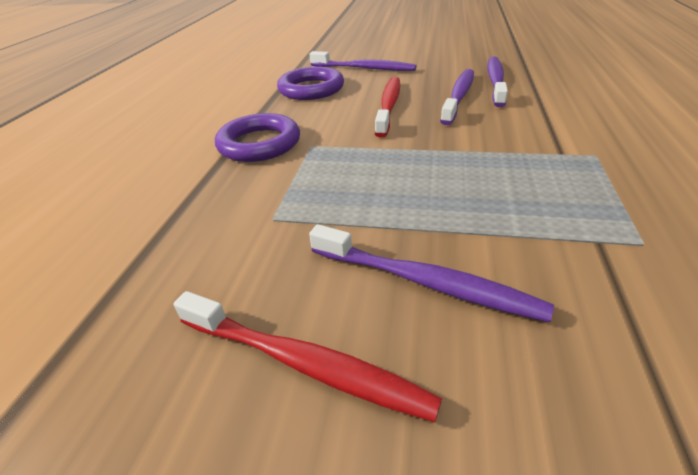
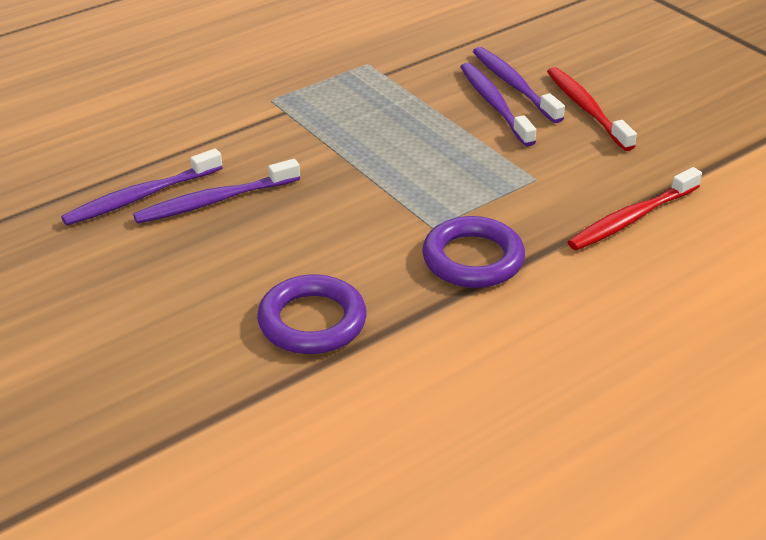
camera: 140 degrees left, 0 degrees up
purple toothbrush [309,51,417,71] -> purple toothbrush moved to [473,47,565,123]
red toothbrush [375,77,400,137] -> red toothbrush moved to [568,167,702,250]

